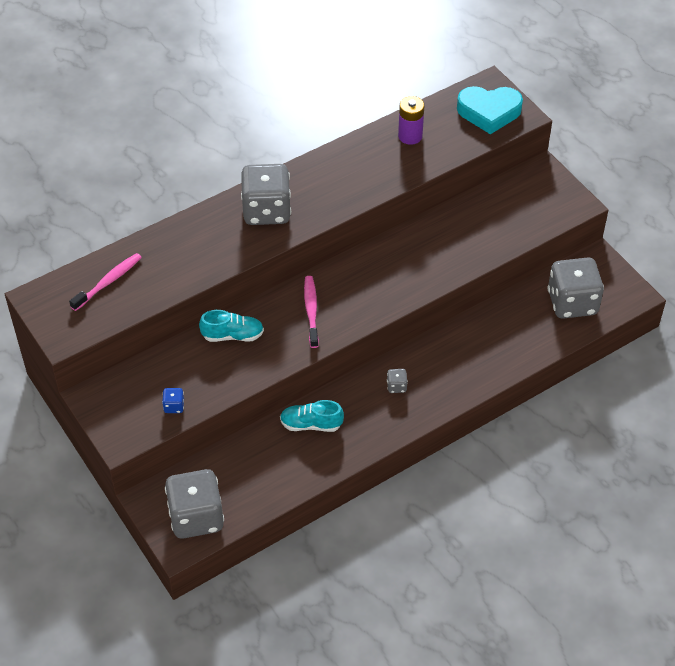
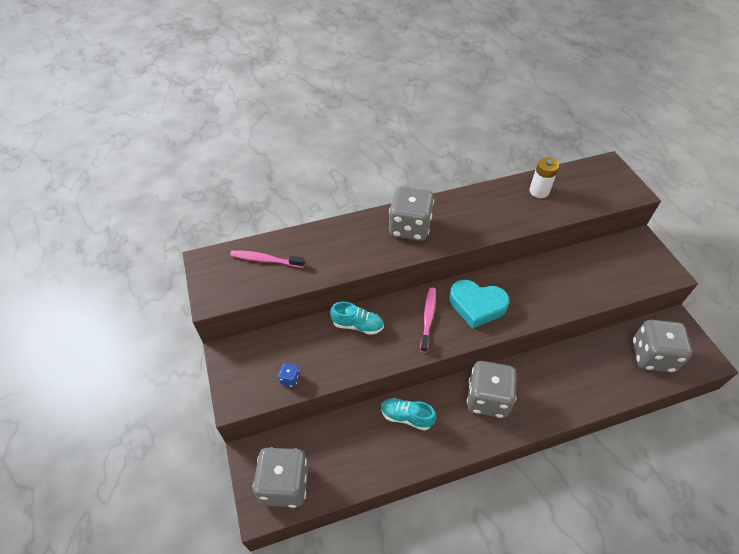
camera: 15 degrees right, 0 degrees up
pink toothbrush [69,253,142,311] -> pink toothbrush turned 135 degrees counterclockwise [230,250,305,268]
grey dice [387,369,408,393] -> grey dice [466,361,517,418], size x2.50
purple battery [398,96,424,145] -> white battery [529,157,559,198]
turquoise heart [457,86,523,134] -> turquoise heart moved to [449,280,510,329]

